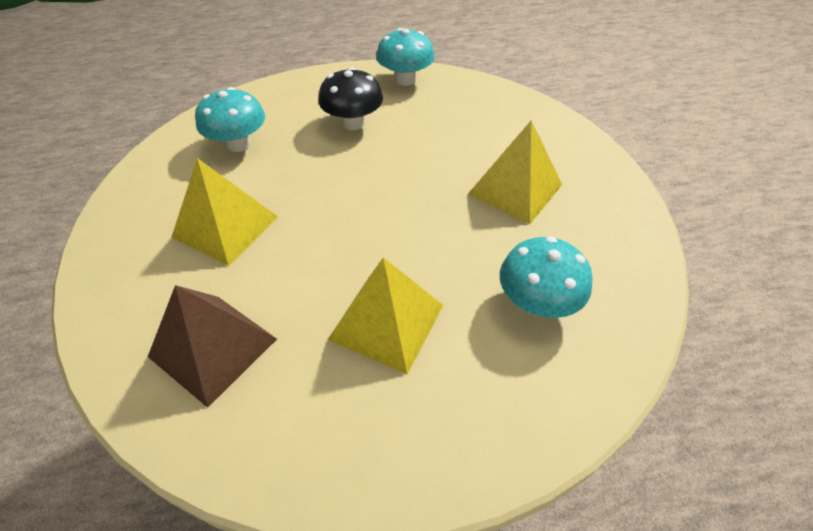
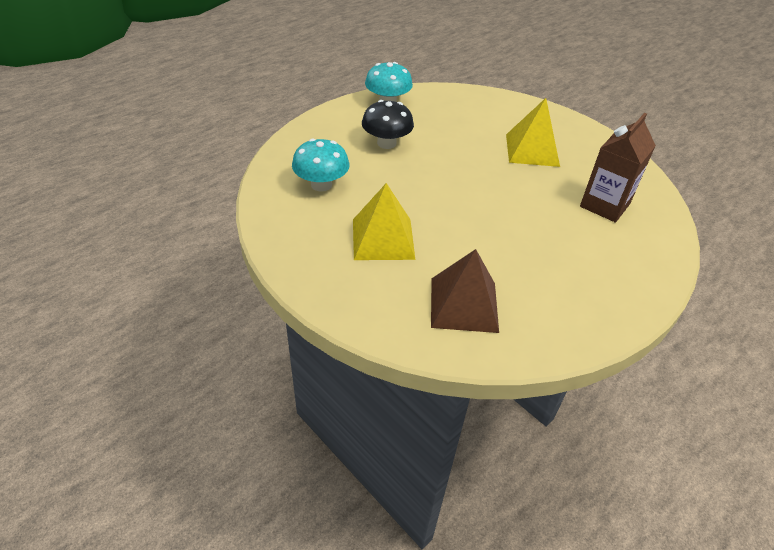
camera: 35 degrees left, 5 degrees down
yellow pyramid [328,257,443,374] -> none
turquoise mushroom [500,236,593,318] -> brown carton [580,113,656,222]

